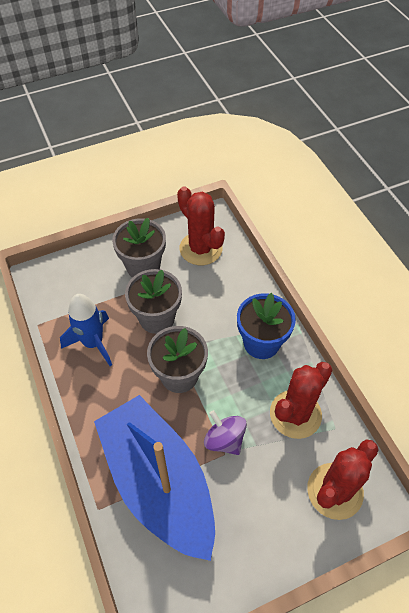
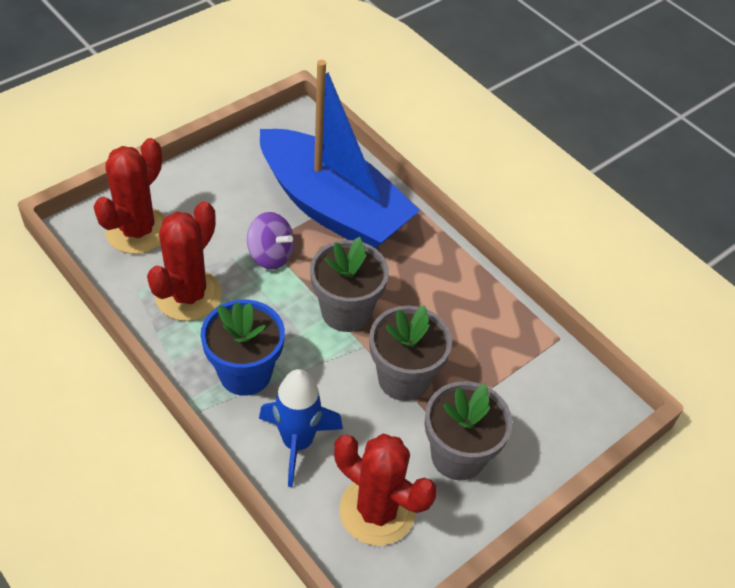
camera: 160 degrees right, 5 degrees down
blue rocket [60,294,112,366] -> blue rocket moved to [259,369,343,487]

